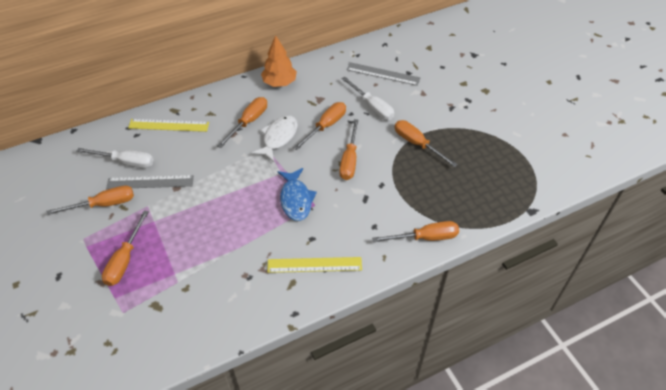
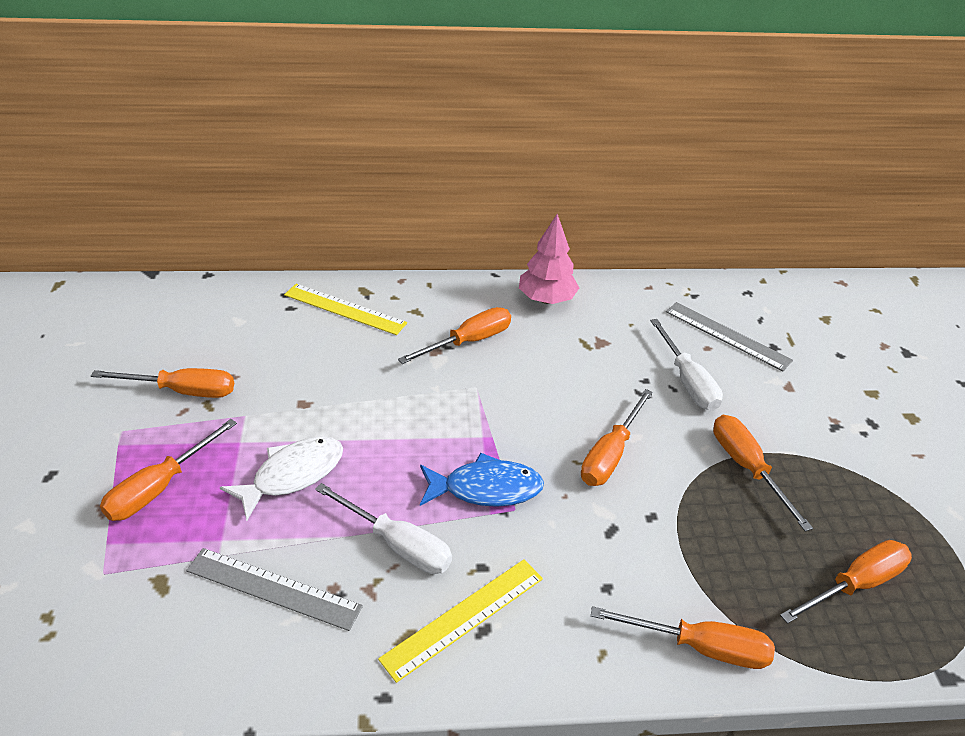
camera: 20 degrees right, 10 degrees down
white screwdriver [76,148,153,168] -> white screwdriver moved to [315,483,452,574]
grey ruler [106,175,194,189] -> grey ruler moved to [186,548,363,631]
white fish [251,115,298,162] -> white fish moved to [220,436,343,521]
orange tree [261,35,297,87] -> pink tree [519,214,579,304]
yellow ruler [267,257,362,273] -> yellow ruler turned 60 degrees counterclockwise [378,559,543,683]
blue fish [277,168,317,221] -> blue fish turned 105 degrees counterclockwise [420,453,544,507]
orange screwdriver [294,102,346,150] -> orange screwdriver moved to [780,540,912,624]

